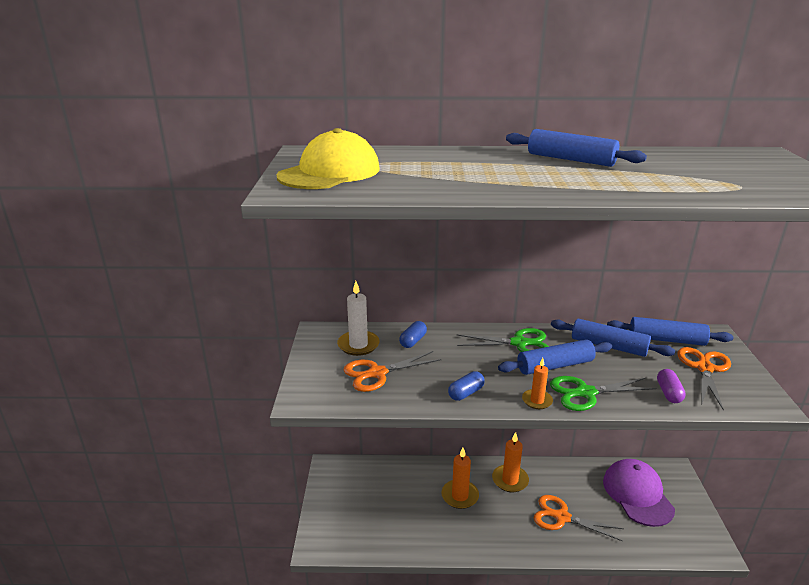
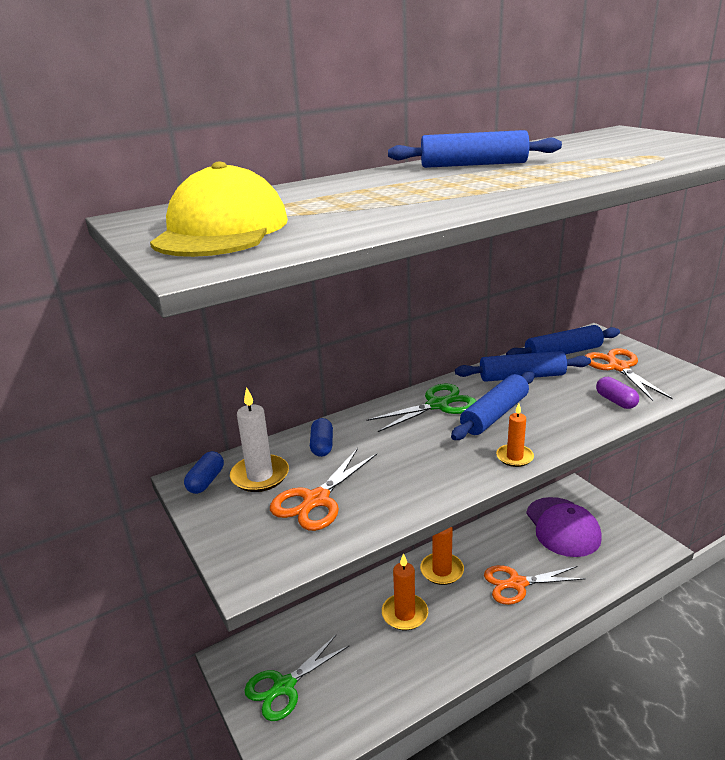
camera: 30 degrees left, 0 degrees up
blue capsule [448,371,485,401] -> blue capsule moved to [184,451,224,494]
green scissors [550,376,656,411] -> green scissors moved to [244,635,349,721]
purple cap [603,459,675,527] -> purple cap turned 150 degrees counterclockwise [526,497,602,557]

